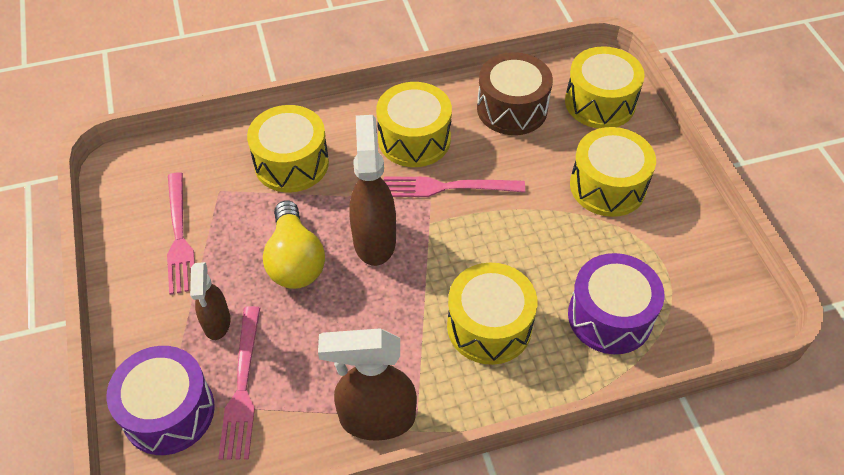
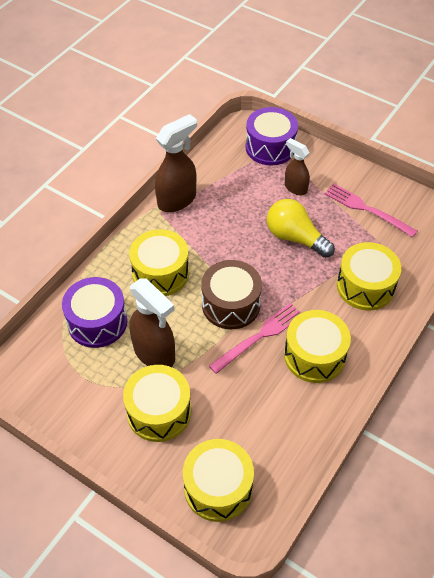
camera: 140 degrees right, 0 degrees up
pink fork [218,306,260,460] -> none
brown spray bottle [349,115,396,266] -> brown spray bottle moved to [129,278,175,367]
brown drum [477,52,553,135] -> brown drum moved to [201,260,262,329]

